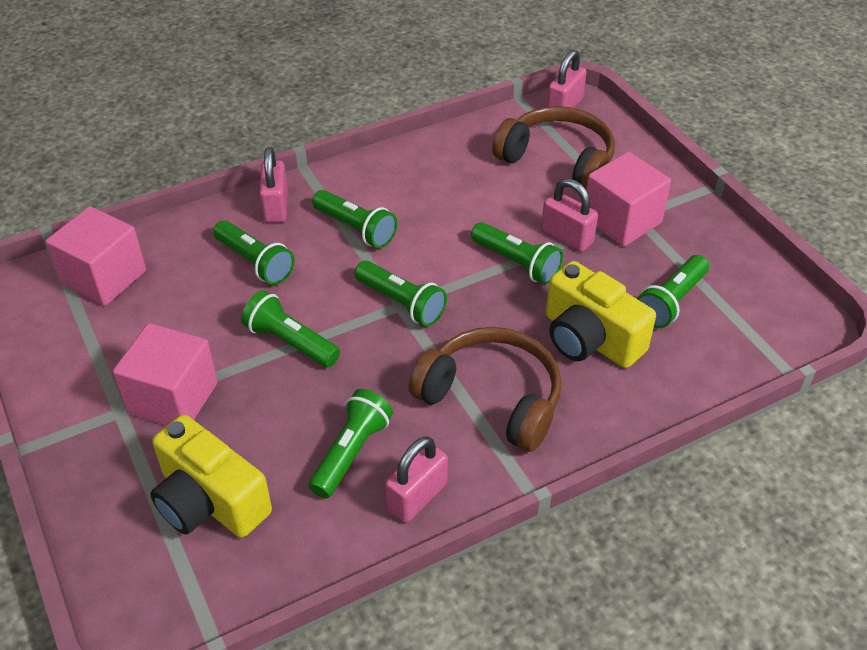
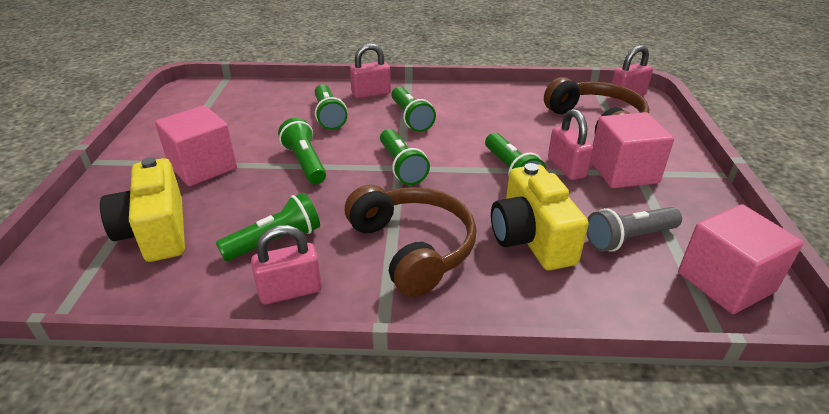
camera: 30 degrees right, 10 degrees down
pink cube [46,206,146,306] -> pink cube moved to [678,204,804,314]
pink padlock [259,147,288,223] -> pink padlock turned 45 degrees clockwise [350,43,391,99]
green flashlight [637,255,709,328] -> grey flashlight [586,207,682,252]

